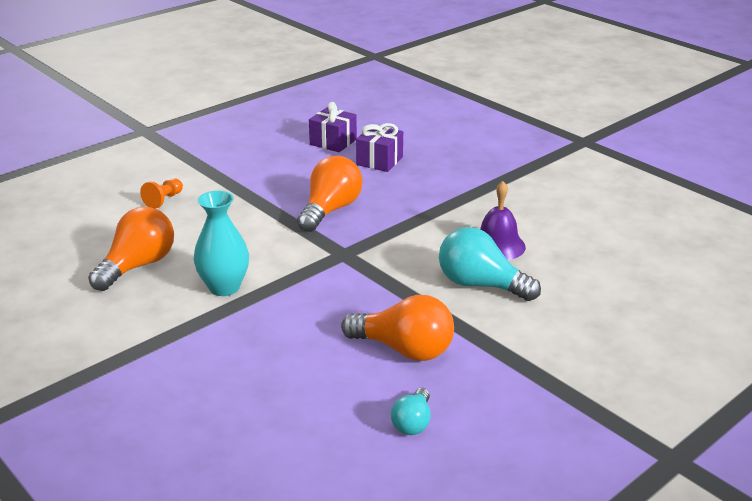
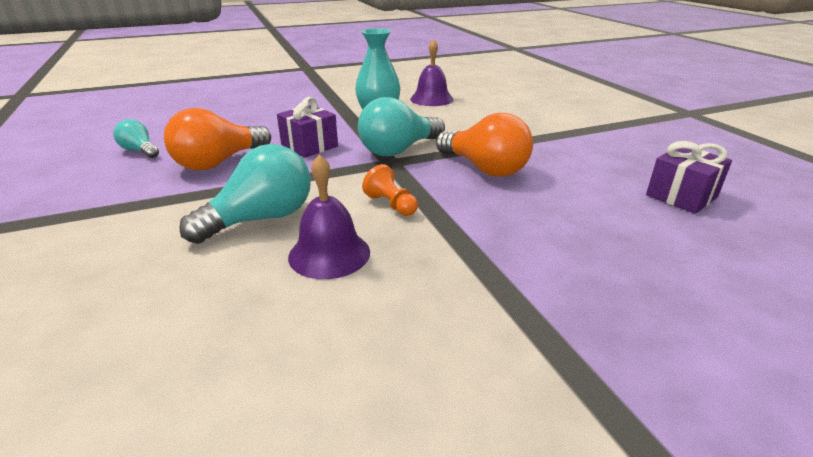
camera: 110 degrees right, 0 degrees up
orange light bulb [88,207,174,291] -> purple bell [410,39,453,106]
orange pawn [140,179,183,209] -> orange pawn moved to [362,164,418,216]
purple gift [356,123,403,172] -> purple gift moved to [277,97,338,158]
none -> turquoise light bulb [358,97,445,156]

